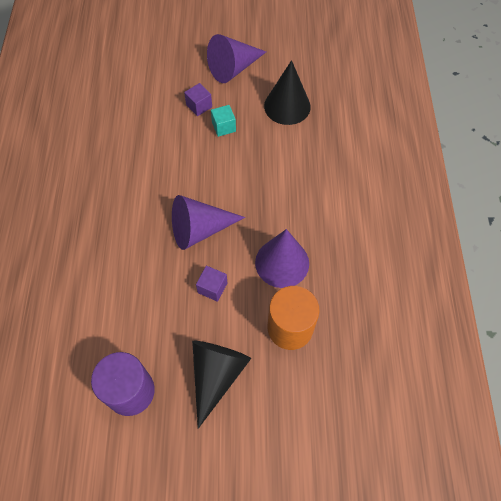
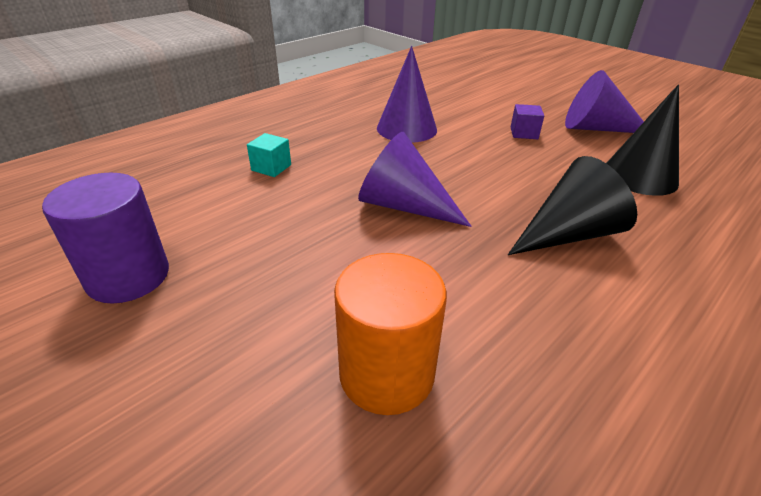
camera: 45 degrees right, 25 degrees down
black cone [192,341,251,429] -> black cone moved to [508,156,637,255]
purple cube [196,266,227,302] -> none
turquoise cube [211,105,236,137] -> turquoise cube moved to [247,133,291,177]
purple cone [255,229,309,288] -> purple cone moved to [377,46,437,143]

